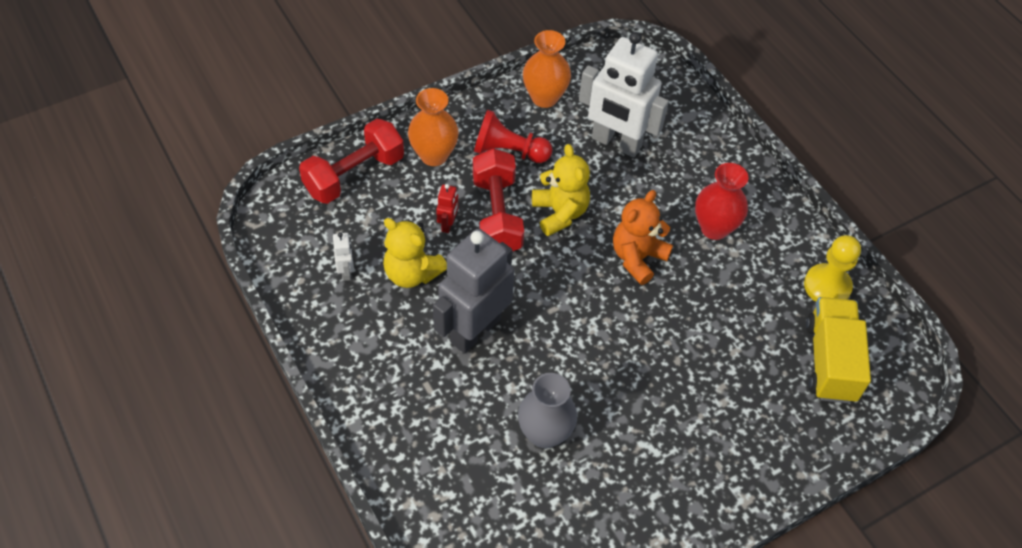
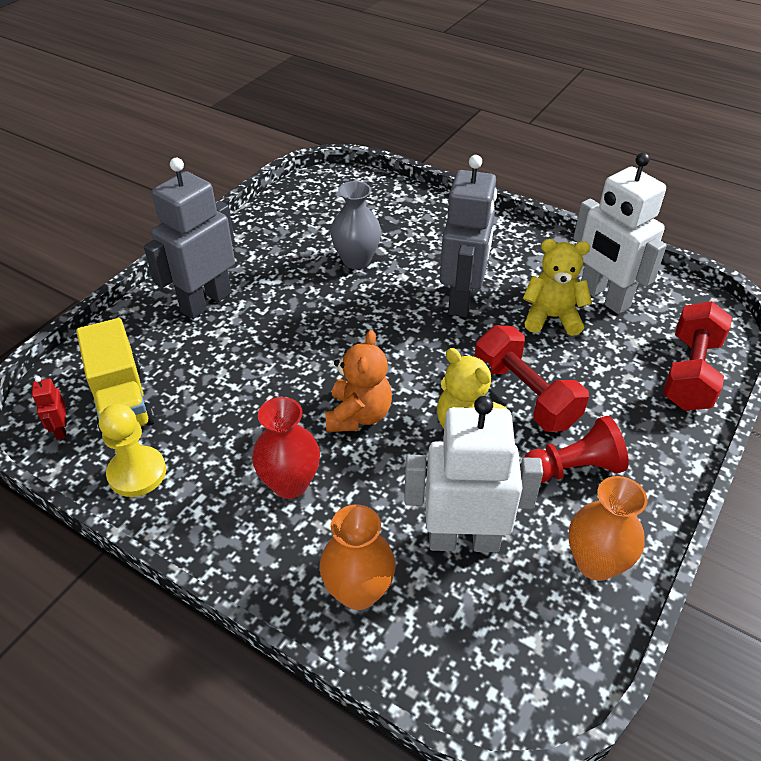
camera: 155 degrees right, 10 degrees down
white robot [333,232,354,281] -> white robot [573,153,667,314], size x2.46
orange vase [408,88,459,166] -> orange vase moved to [319,504,396,610]
red robot [436,184,458,233] -> red robot moved to [32,376,67,440]
none -> grey robot [144,158,235,319]

